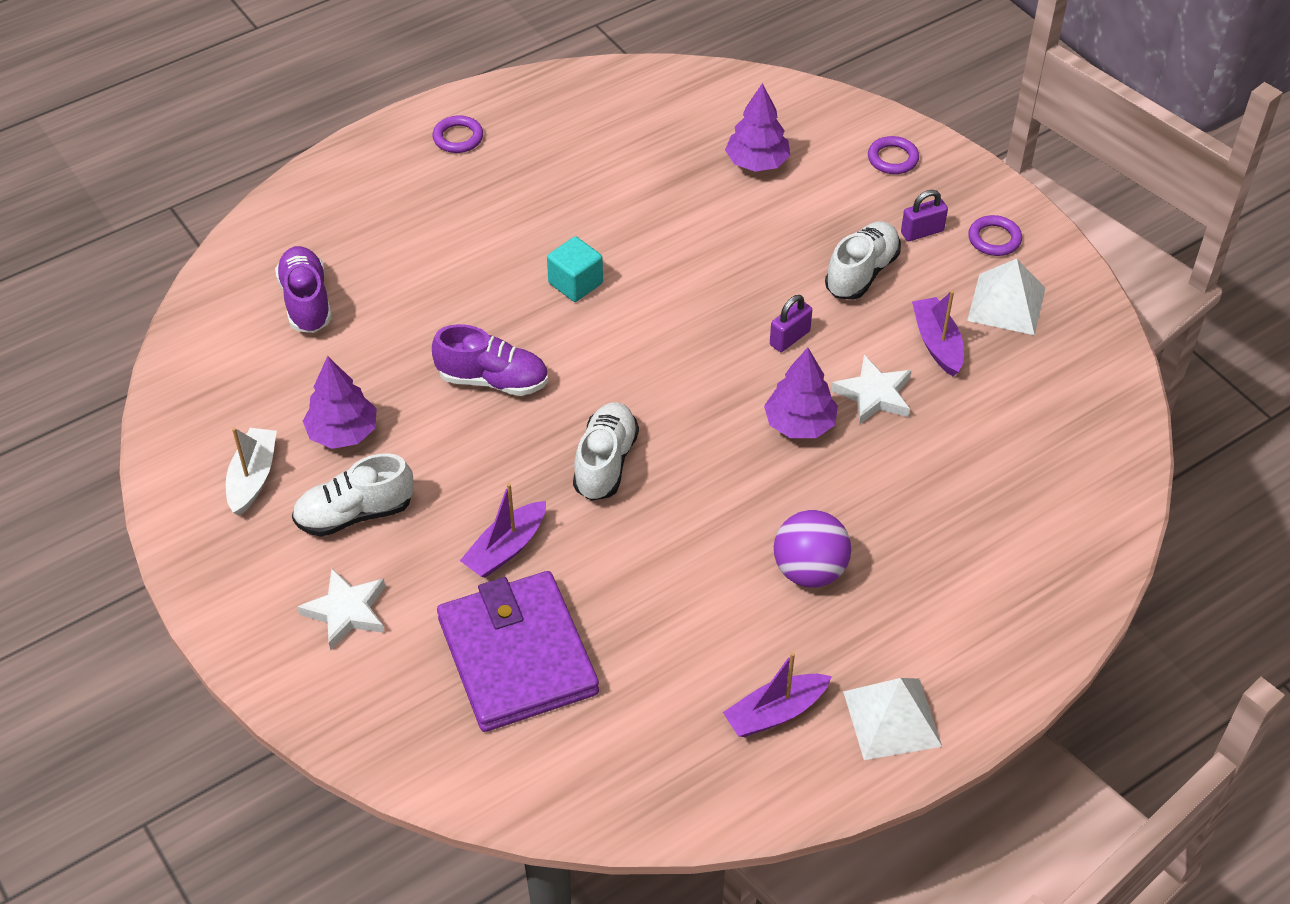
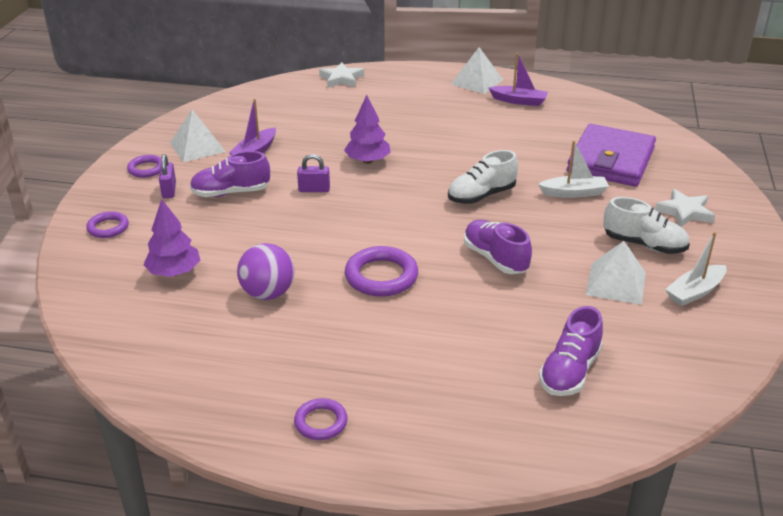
camera: 135 degrees left, 15 degrees down
purple tree [303,356,377,449] -> white pyramid [586,241,646,305]
purple boat [460,483,546,578] -> white boat [538,141,609,198]
turquoise cube [547,236,603,302] -> purple ring [345,246,418,296]
purple ball [774,510,851,588] -> purple ball moved to [237,243,294,300]
white shoe [825,221,901,300] -> purple shoe [190,151,270,197]
white star [831,355,911,425] -> white star moved to [319,62,364,88]
purple padlock [901,190,948,241] -> purple padlock turned 60 degrees clockwise [159,154,176,198]

